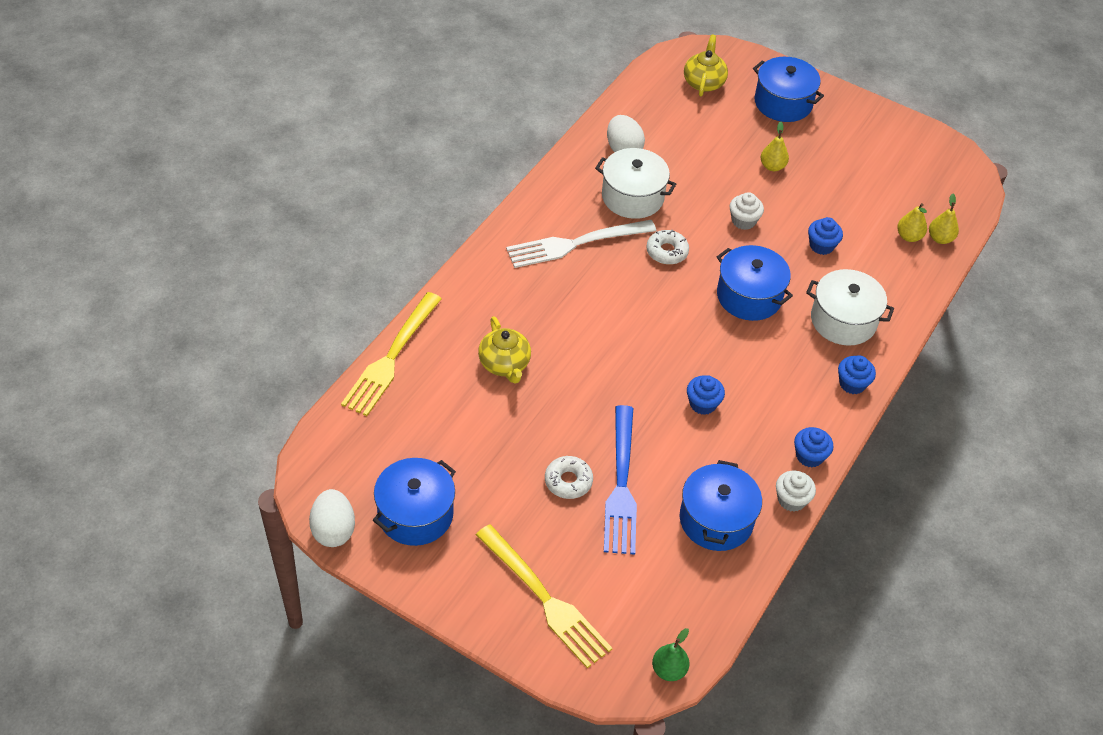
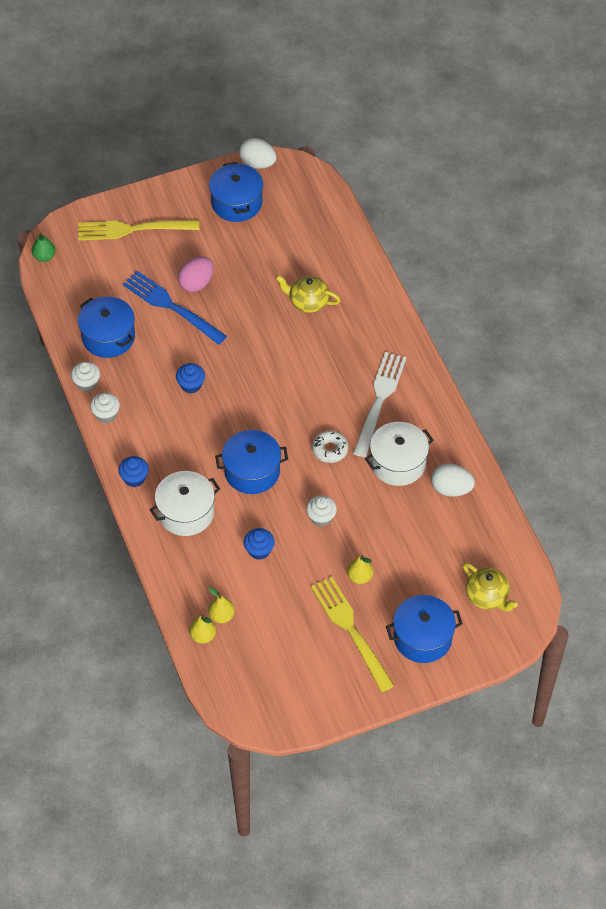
camera: 130 degrees right, 5 degrees up
yellow fork [341,292,442,416] -> yellow fork moved to [311,576,395,692]
white donut [545,456,593,499] -> pink egg [178,256,214,292]
blue cupcake [794,427,834,467] -> white cupcake [90,393,120,423]

